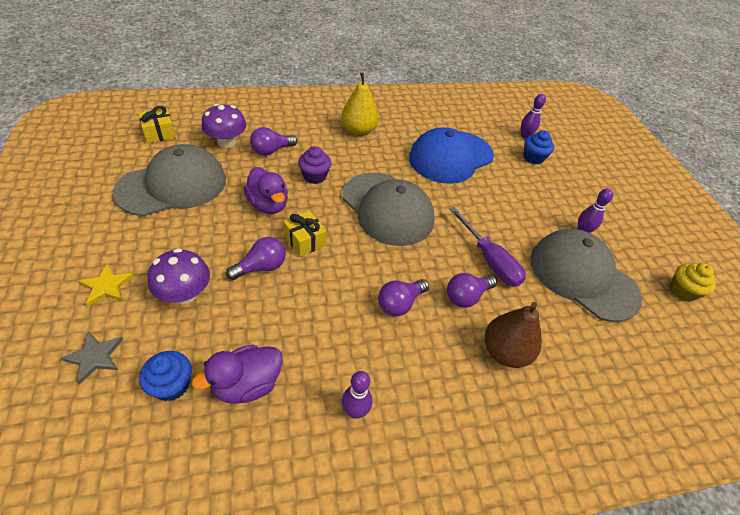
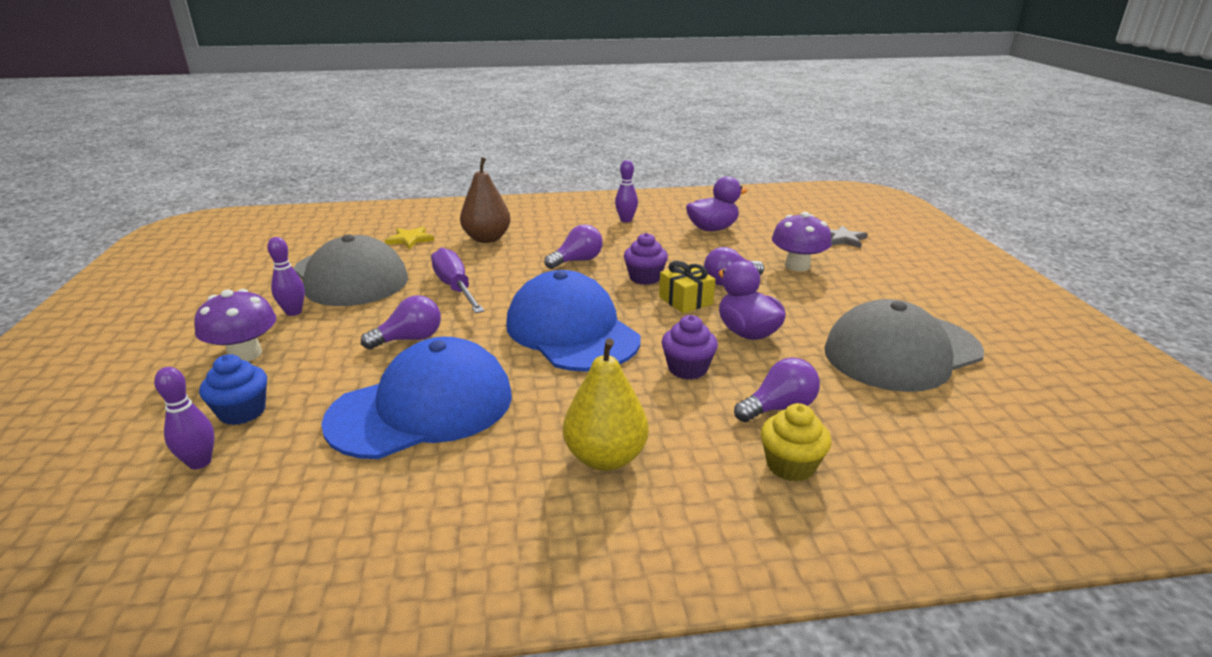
camera: 170 degrees left, 20 degrees down
yellow star [79,263,134,306] -> yellow star moved to [385,226,434,249]
yellow gift [138,106,176,143] -> none
blue cupcake [139,351,192,401] -> none
purple mushroom [202,104,246,148] -> purple mushroom moved to [194,289,276,361]
grey cap [342,172,435,246] -> blue cap [506,270,641,372]
purple light bulb [447,273,497,308] -> purple light bulb moved to [361,295,441,350]
yellow cupcake [670,263,716,302] -> yellow cupcake moved to [761,403,831,482]
none -> purple cupcake [624,233,668,285]

